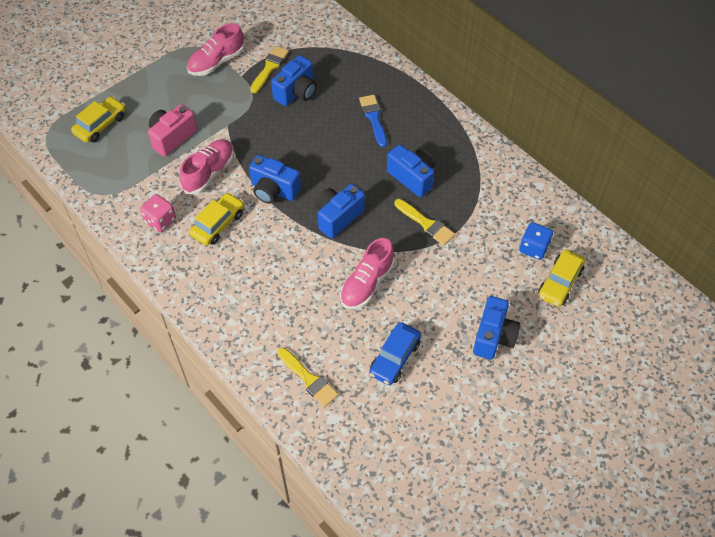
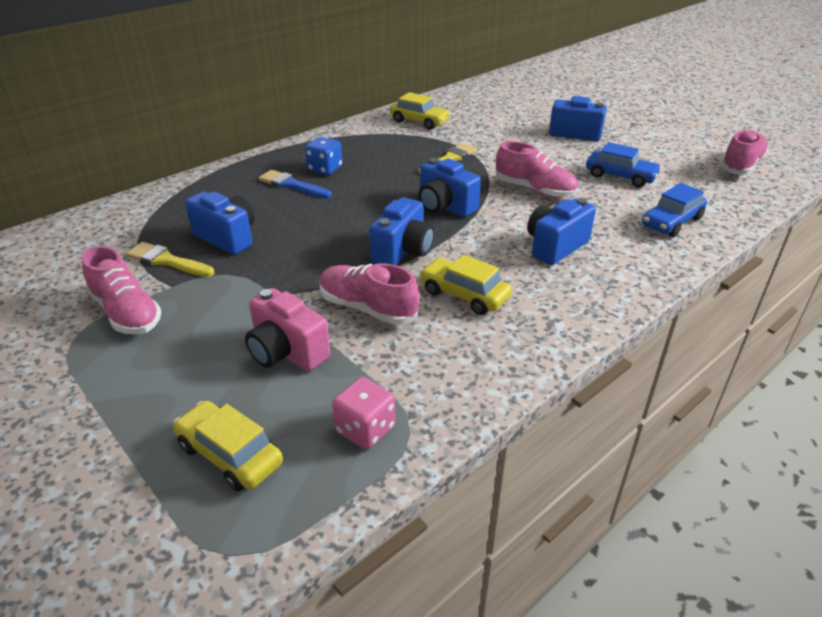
camera: 90 degrees left, 20 degrees down
pink dice [140,194,176,232] -> pink dice moved to [332,377,395,449]
yellow brush [277,347,339,407] -> blue car [642,183,707,237]
blue brush [359,95,387,147] -> blue brush turned 45 degrees clockwise [259,170,332,199]
blue camera [387,145,435,197] -> blue camera moved to [527,198,596,265]
blue dice [519,222,553,260] -> blue dice moved to [305,137,342,175]
yellow car [538,249,585,307] -> yellow car moved to [390,92,451,130]
none -> pink shoe [721,129,769,175]

